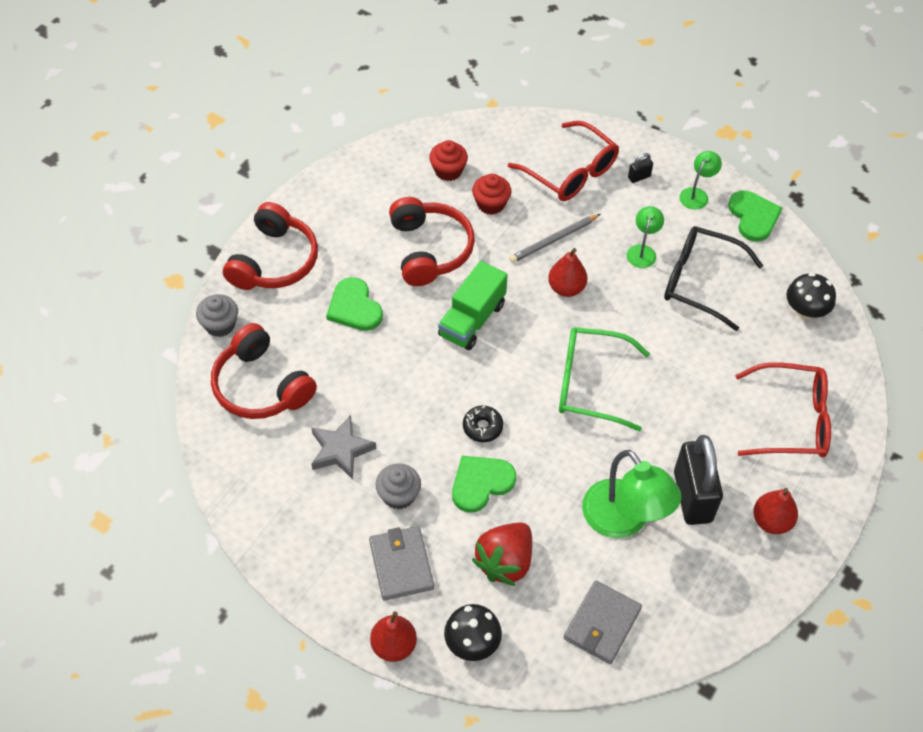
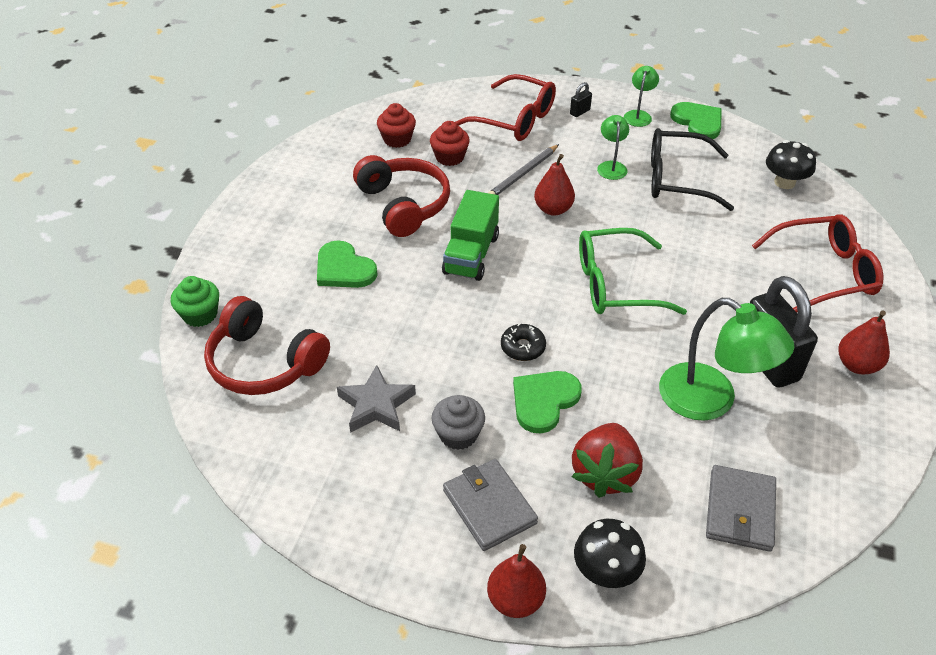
camera: 15 degrees left, 10 degrees down
grey cupcake [196,294,238,337] -> green cupcake [171,276,219,327]
red headphones [223,202,318,290] -> none

